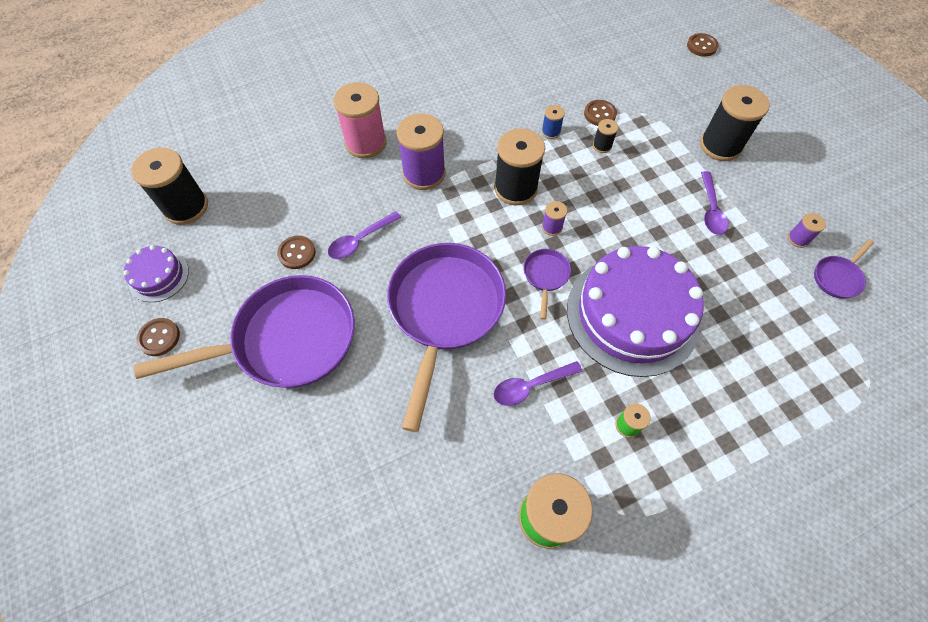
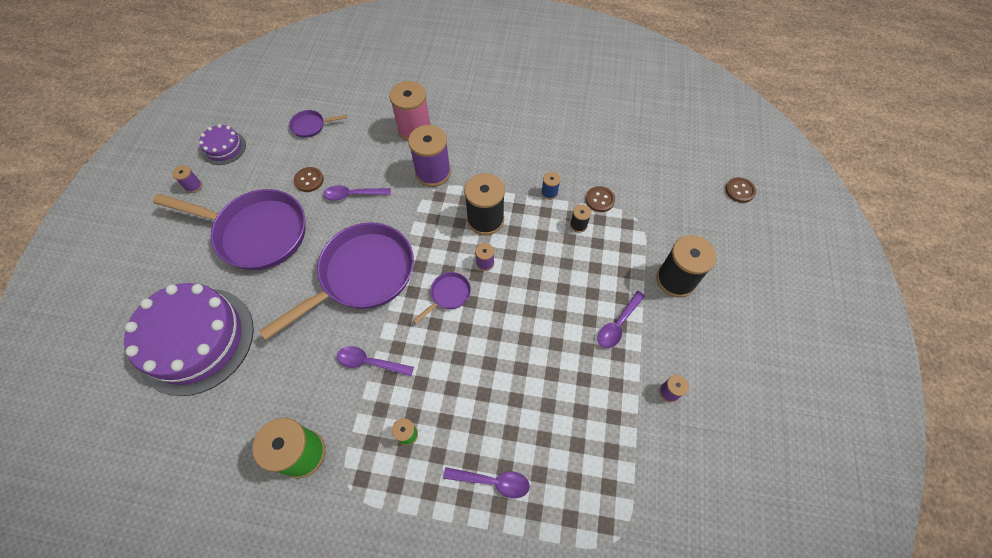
camera: 35 degrees right, 0 degrees up
black spool [131,148,208,225] -> none
brown button [136,318,180,356] -> purple spool [172,165,202,193]
purple cake [567,246,704,377] -> purple cake moved to [124,283,254,396]
purple pan [814,239,874,299] -> purple pan moved to [289,110,347,138]
none -> purple spoon [443,467,530,498]

